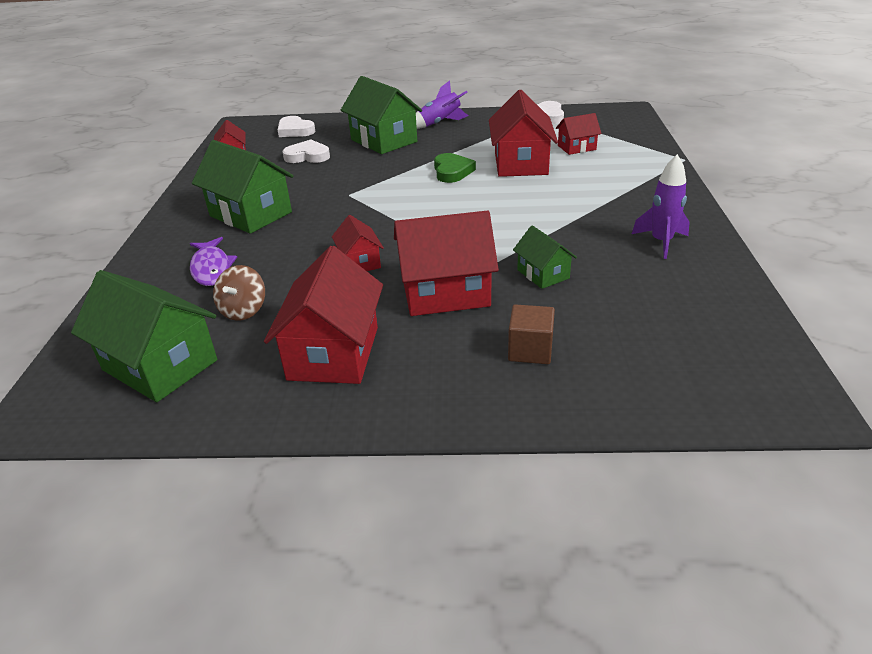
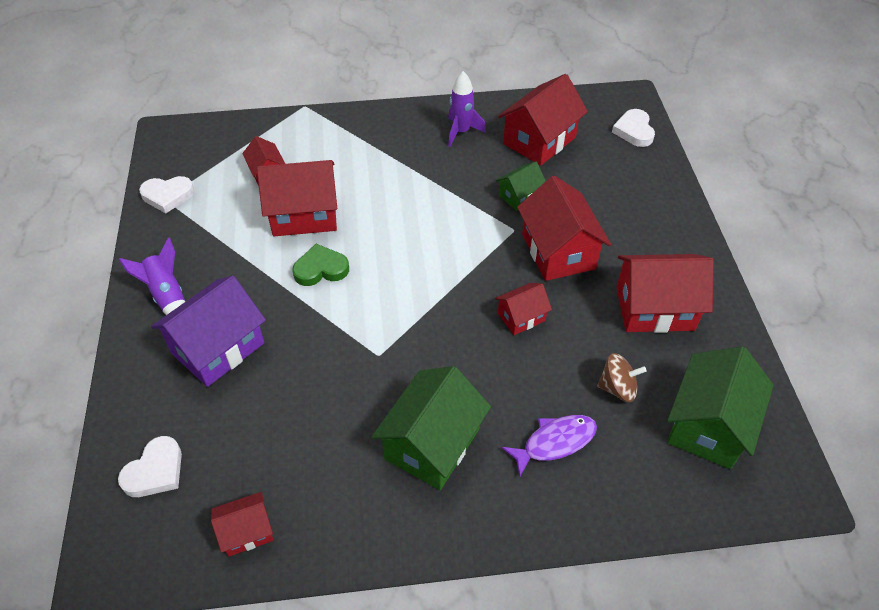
camera: 100 degrees left, 15 degrees up
white heart [283,140,330,163] -> white heart moved to [612,109,655,147]
green house [341,76,422,154] -> purple house [151,276,266,387]
brown cube [508,304,555,364] -> none
none -> red house [498,74,588,166]

